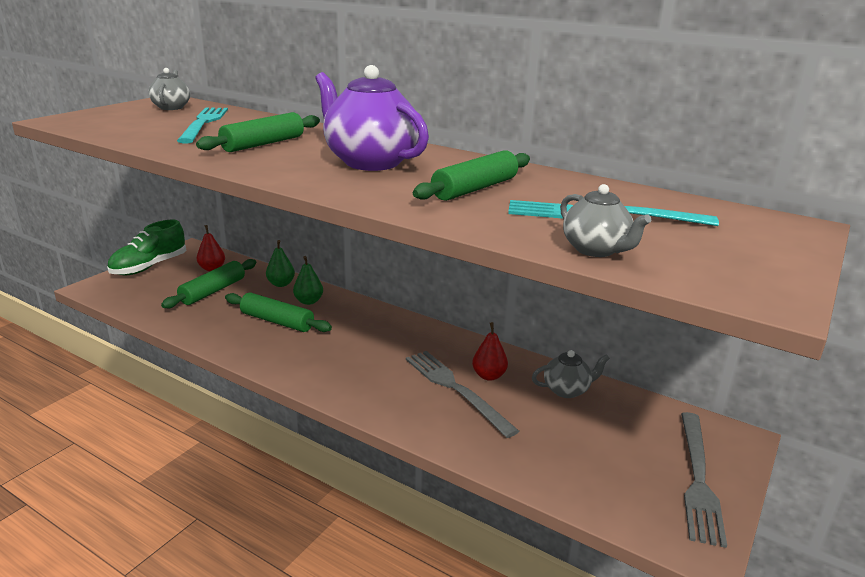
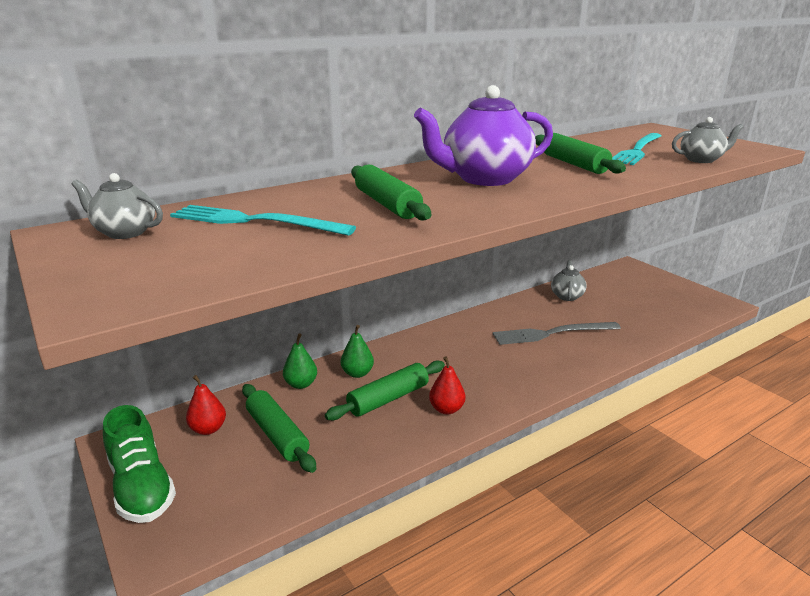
camera: 65 degrees left, 0 degrees up
red pear [472,322,508,381] -> red pear moved to [429,356,465,414]
grey fork [681,412,727,548] -> none

